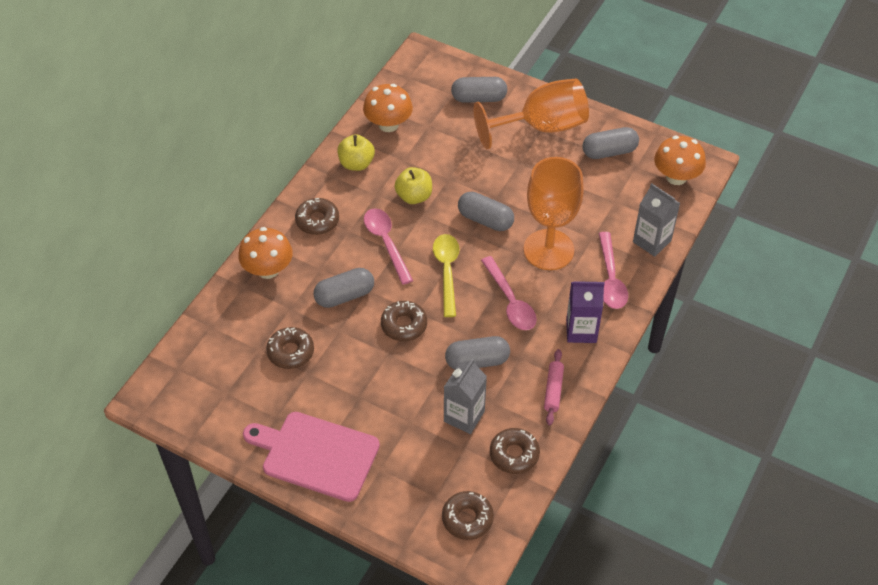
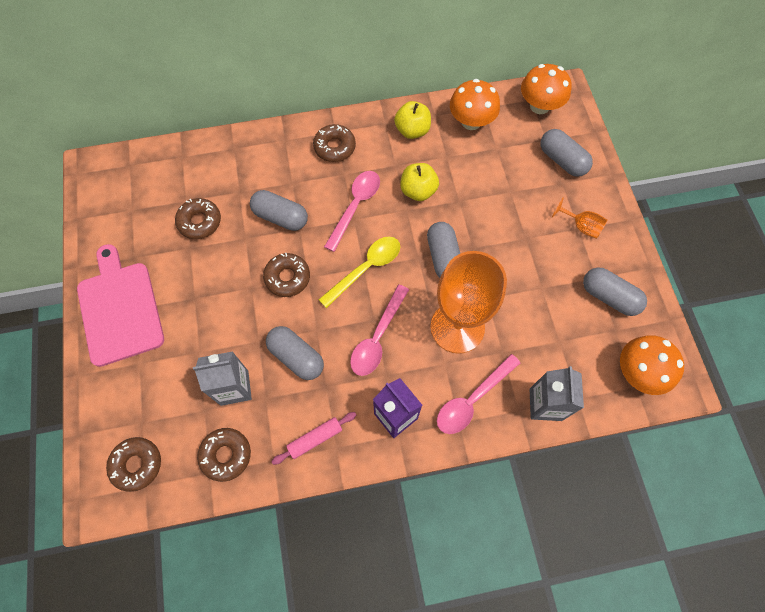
camera: 50 degrees right, 15 degrees up
orange mushroom [238,227,293,279] -> orange mushroom moved to [521,64,572,114]
orange goblet [474,78,589,149] -> orange goblet [552,198,608,239], size x0.43

